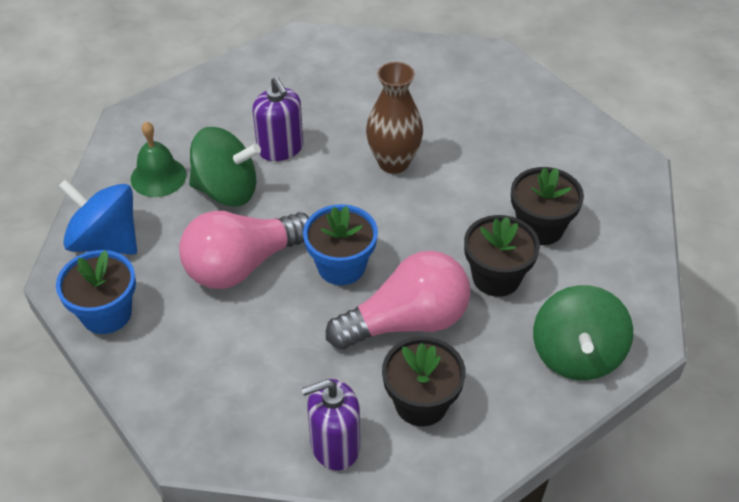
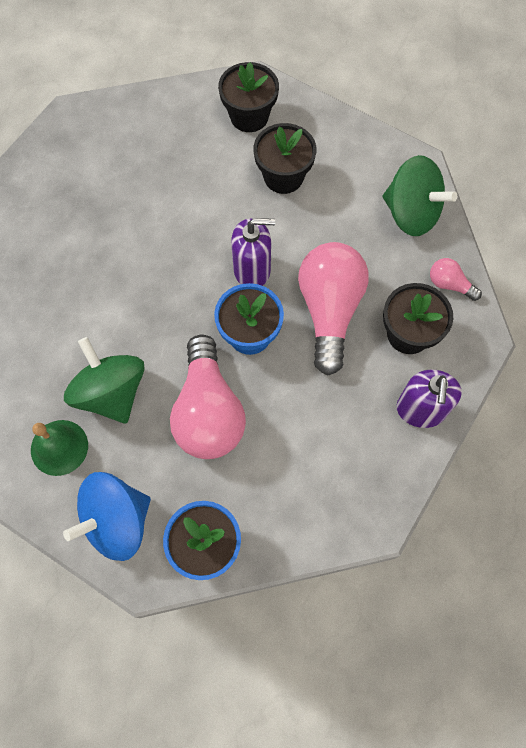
camera: 65 degrees left, 20 degrees up
green spinning top [189,127,261,207] -> green spinning top turned 60 degrees counterclockwise [64,337,145,424]
purple soap dispenser [252,77,303,161] -> purple soap dispenser moved to [231,218,275,286]
brown vase [366,62,423,174] -> none
black flower pot [464,215,540,297] -> black flower pot moved to [218,62,279,132]
none -> pink light bulb [430,258,482,301]

